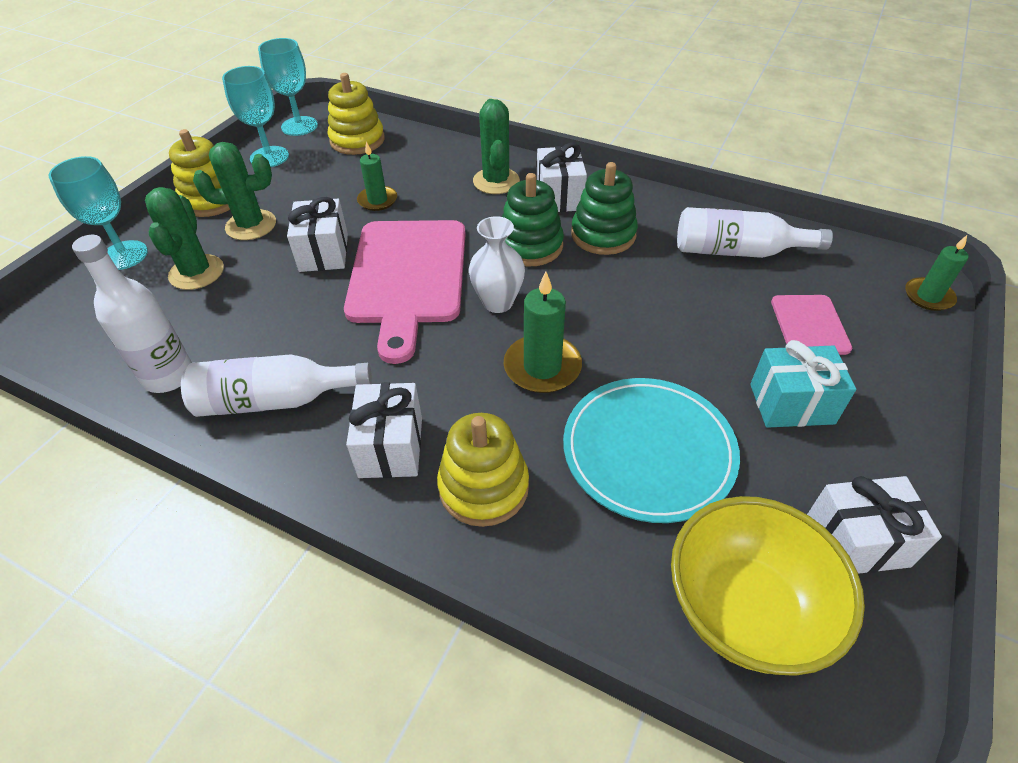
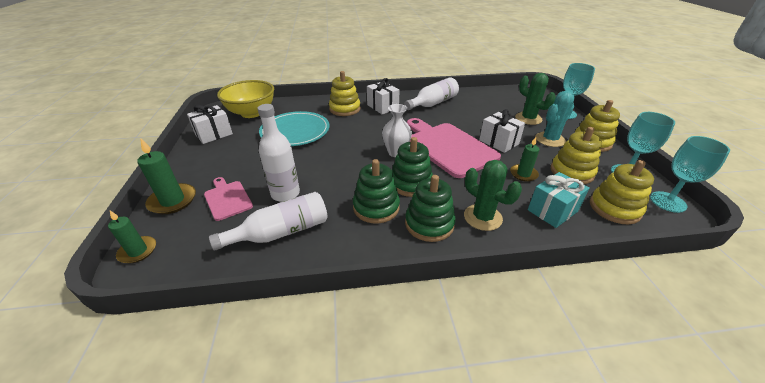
camera: 145 degrees right, 10 degrees down
white bottle [72,235,192,393] -> white bottle moved to [257,104,300,202]
green cactus [193,142,276,240] -> turquoise cactus [535,91,574,147]
green candle [503,271,582,393] -> green candle moved to [137,138,196,214]
white gift [537,143,587,212] -> green stacking toy [405,175,456,242]
turquoise gift [750,340,856,428] -> turquoise gift moved to [528,172,590,228]
none -> yellow stacking toy [551,127,602,184]

